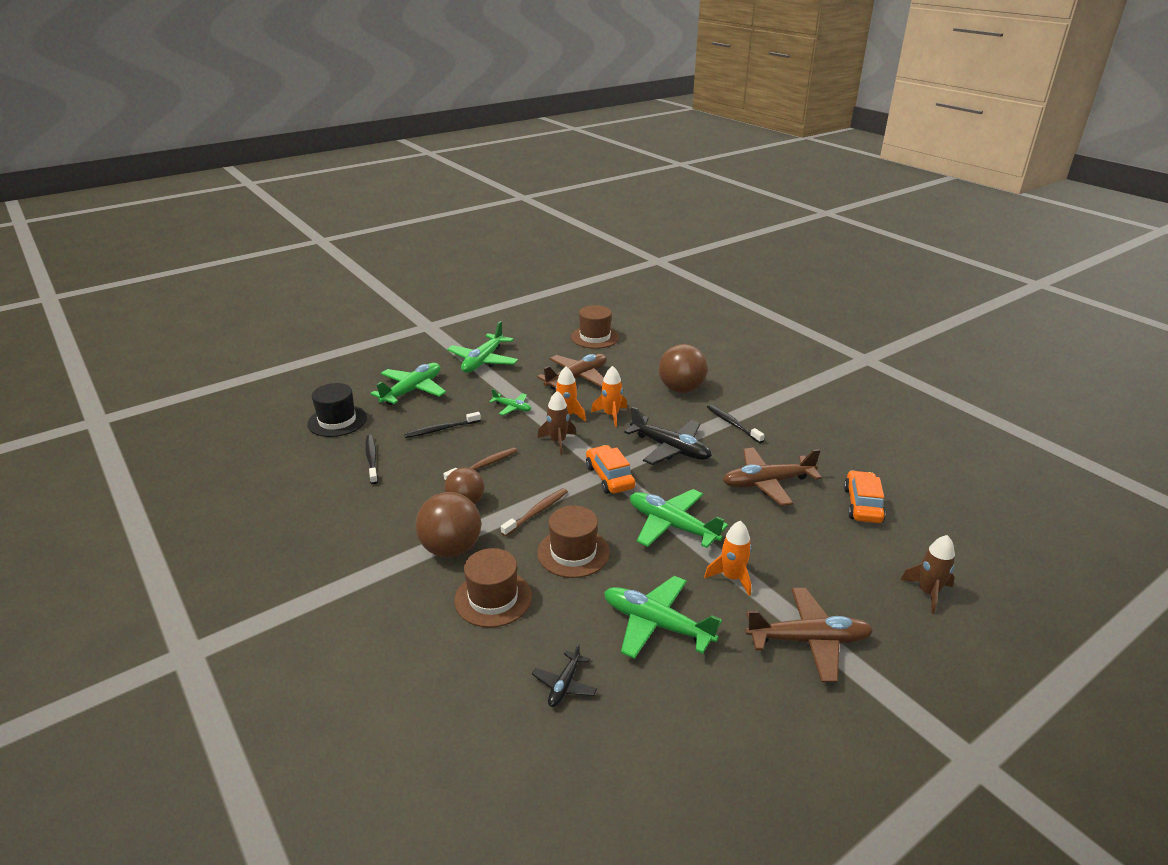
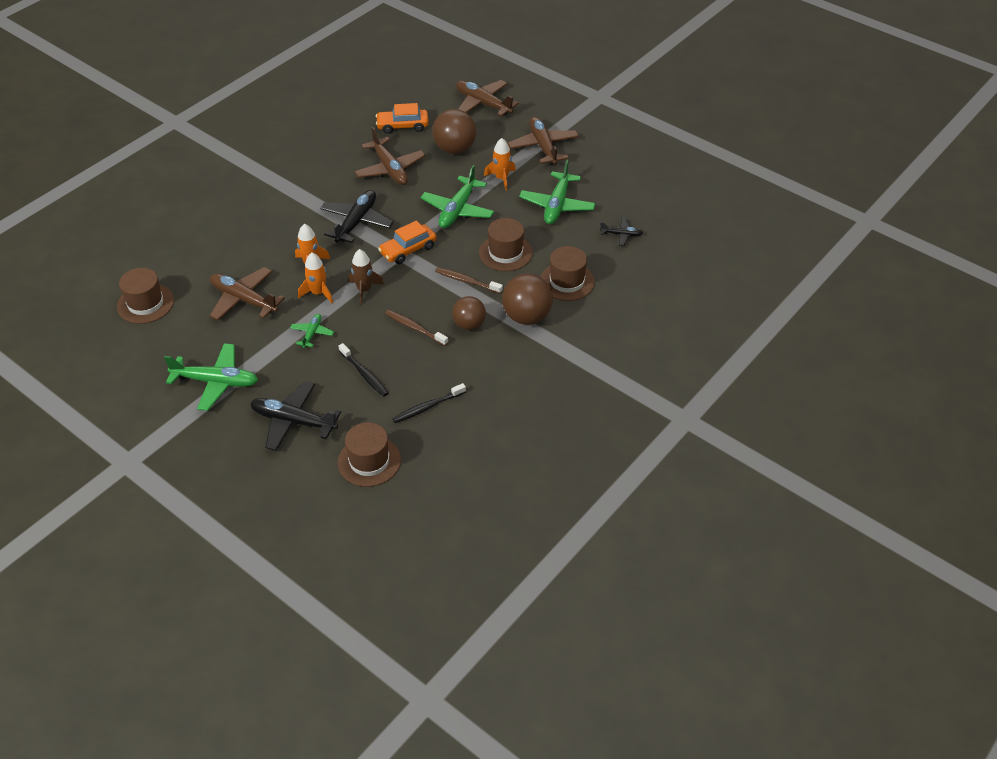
camera: 105 degrees left, 15 degrees up
black hat [307,383,367,437] -> brown hat [338,422,401,487]
green plane [370,363,446,405] -> black plane [250,381,341,451]
brown ball [659,344,708,393] -> brown ball moved to [432,109,476,154]
black toothbrush [707,405,765,443] -> none
brown rocket [901,535,955,614] -> brown plane [456,80,519,116]

